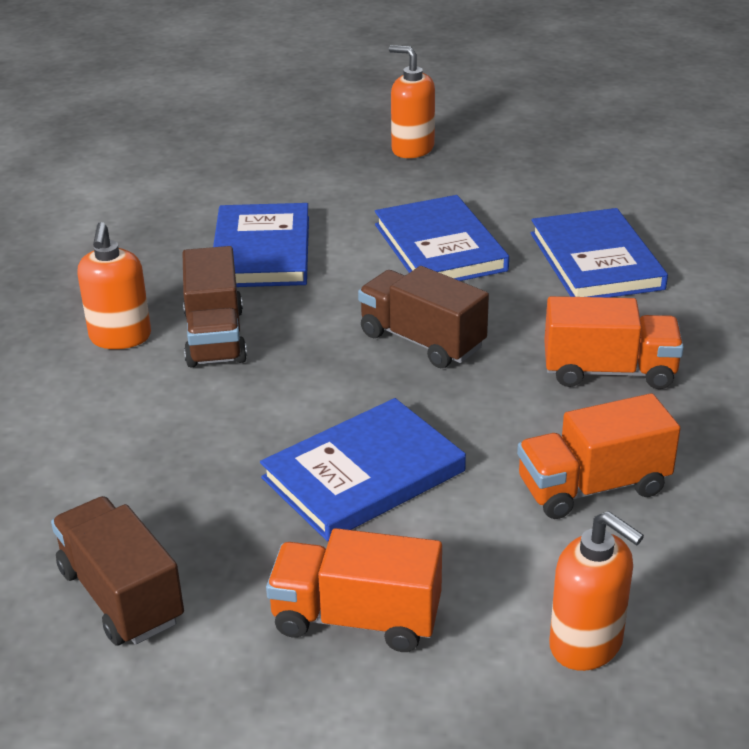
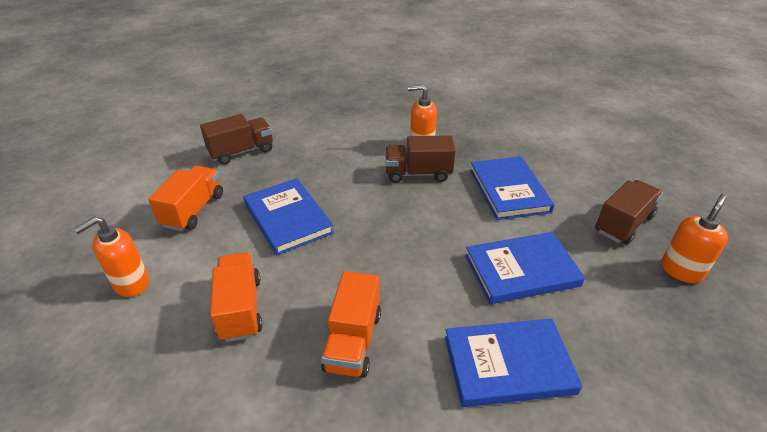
camera: 95 degrees right, 5 degrees up
blue book [213,203,309,287] -> blue book turned 75 degrees clockwise [470,156,555,220]
brown truck [358,266,489,368] -> brown truck moved to [595,180,663,245]

